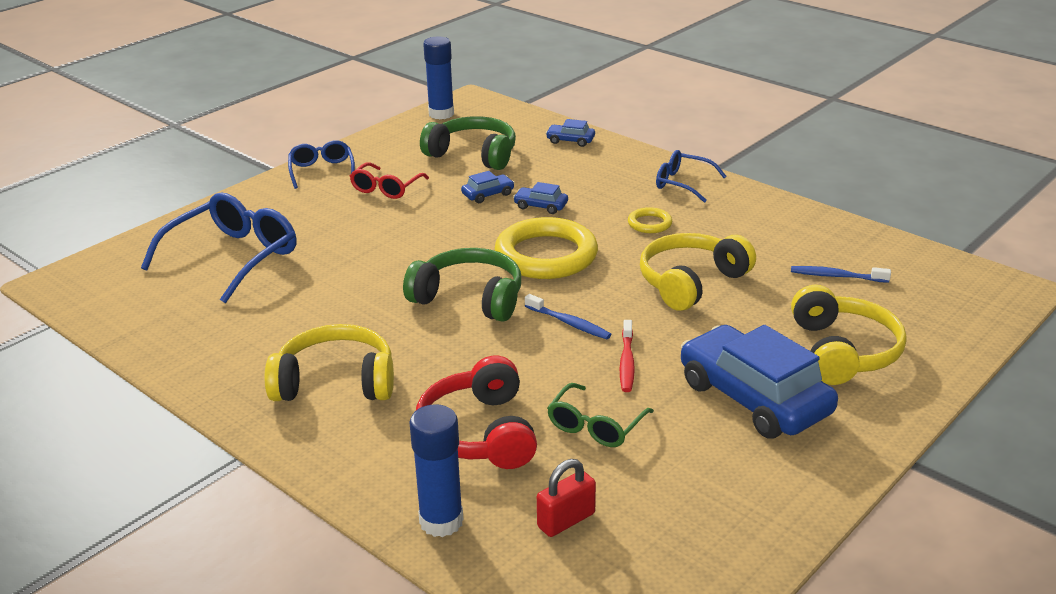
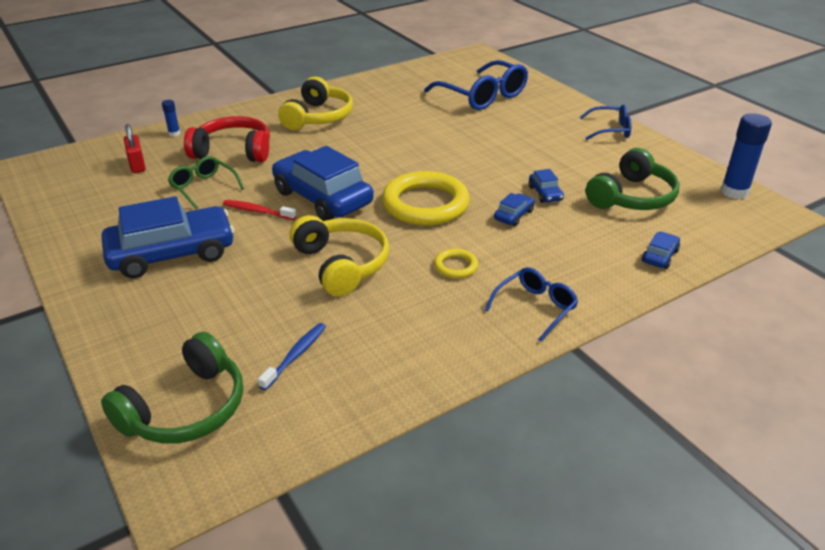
camera: 105 degrees right, 5 degrees up
red glasses [350,162,429,199] -> none
green headphones [403,248,521,322] -> green headphones moved to [101,332,243,444]
blue glue stick [410,404,463,537] -> blue glue stick [162,100,180,136], size x0.49
blue toothbrush [525,294,611,339] -> blue car [272,146,374,221]
yellow headphones [791,285,907,385] -> none

